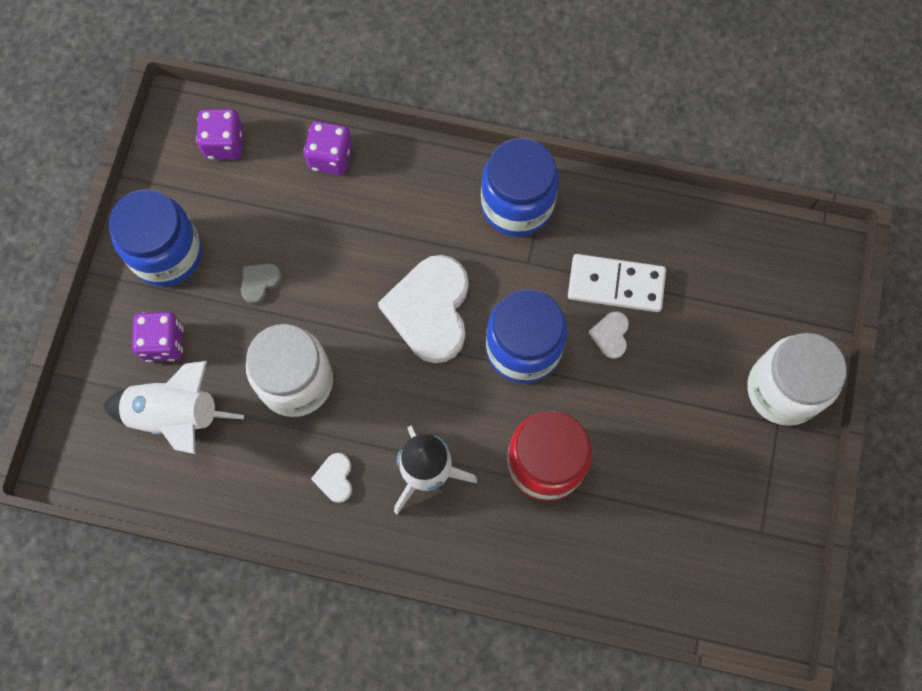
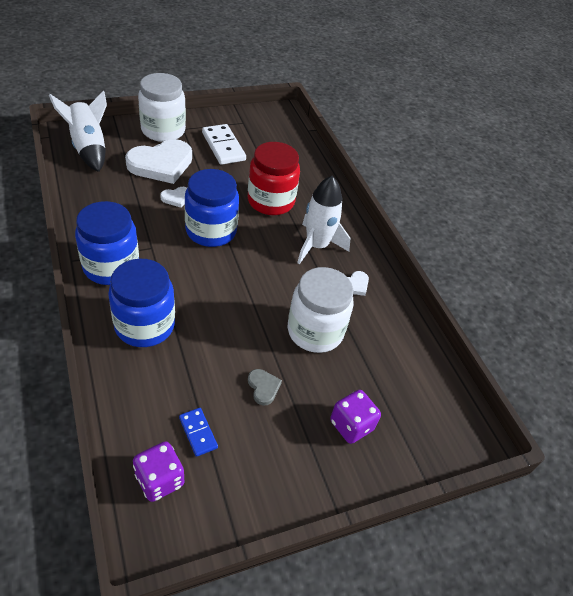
camera: 130 degrees left, 25 degrees down
white rocket [103,361,244,454] -> white rocket moved to [49,90,107,172]
blue jar [109,190,202,286] -> blue jar moved to [108,259,175,347]
grey heart [241,263,283,304] -> grey heart turned 120 degrees counterclockwise [248,369,282,406]
purple dice [304,121,353,175] -> none
white heart [378,255,468,363] -> white heart moved to [125,139,192,184]
white domino [568,254,666,312] -> white domino moved to [202,124,246,165]
none -> blue domino [179,408,218,457]

